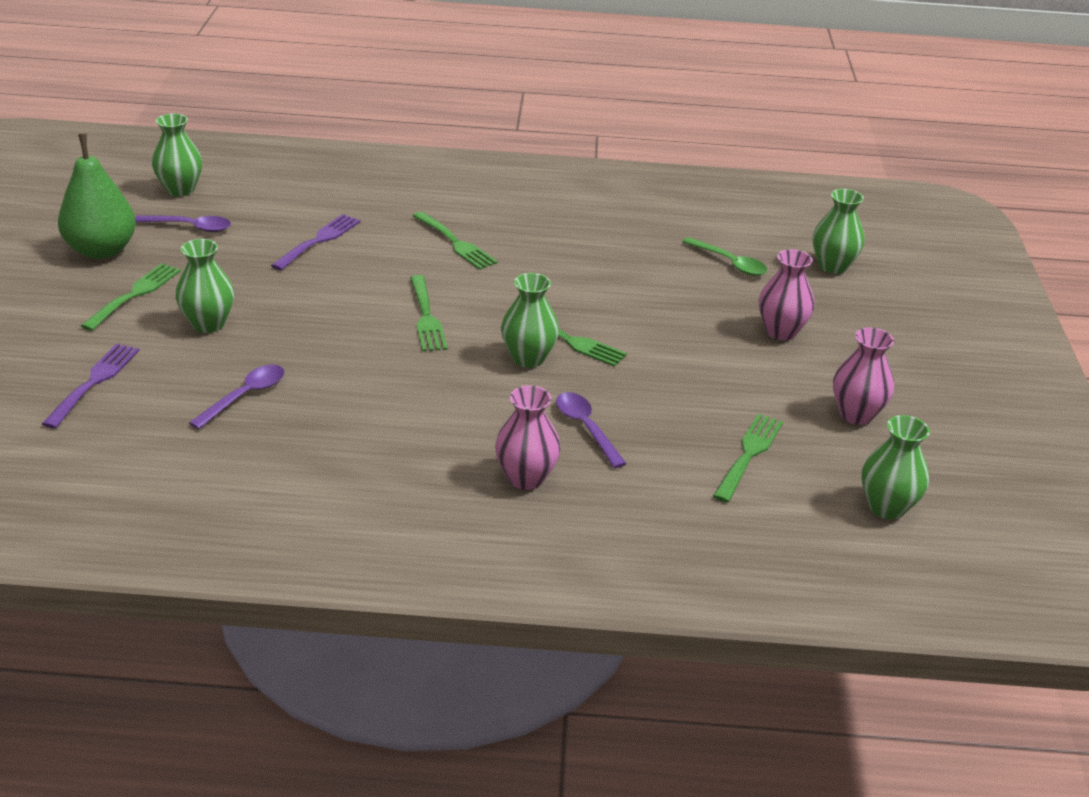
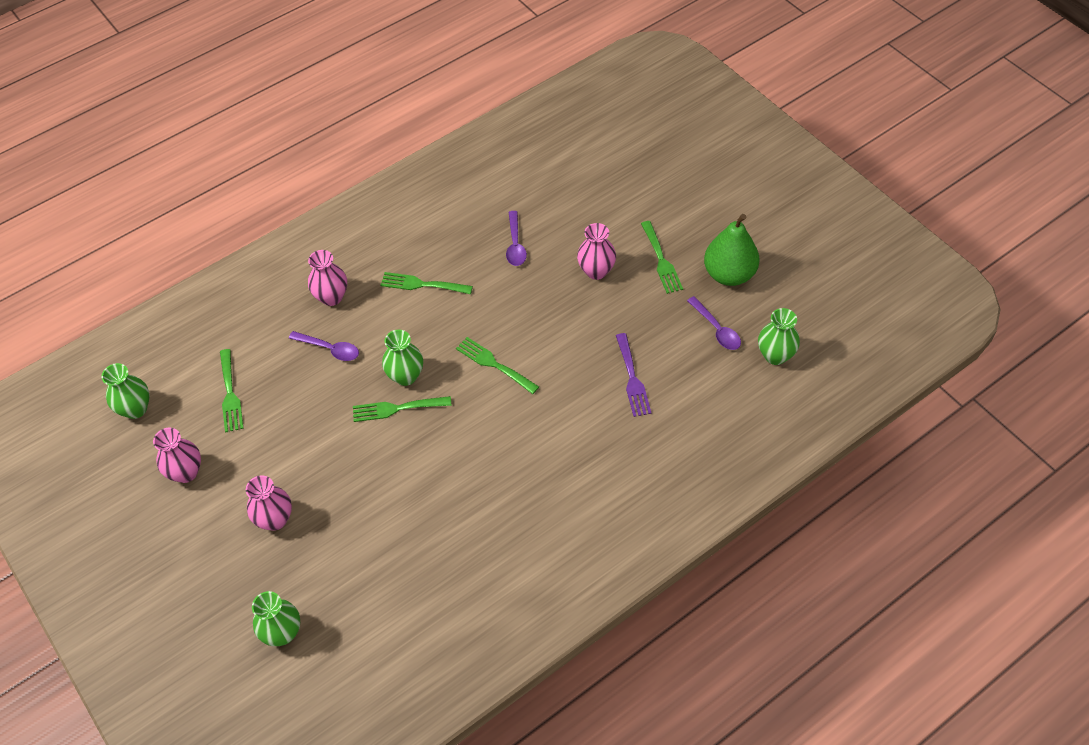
camera: 145 degrees right, 20 degrees up
purple fork [42,343,140,429] -> none
purple spoon [135,215,231,232] -> purple spoon turned 90 degrees counterclockwise [687,296,741,350]
green vase [176,239,234,333] -> pink vase [577,223,616,280]
green fork [413,212,498,270] -> green fork moved to [380,272,473,294]
green spoon [682,237,767,276] -> none

